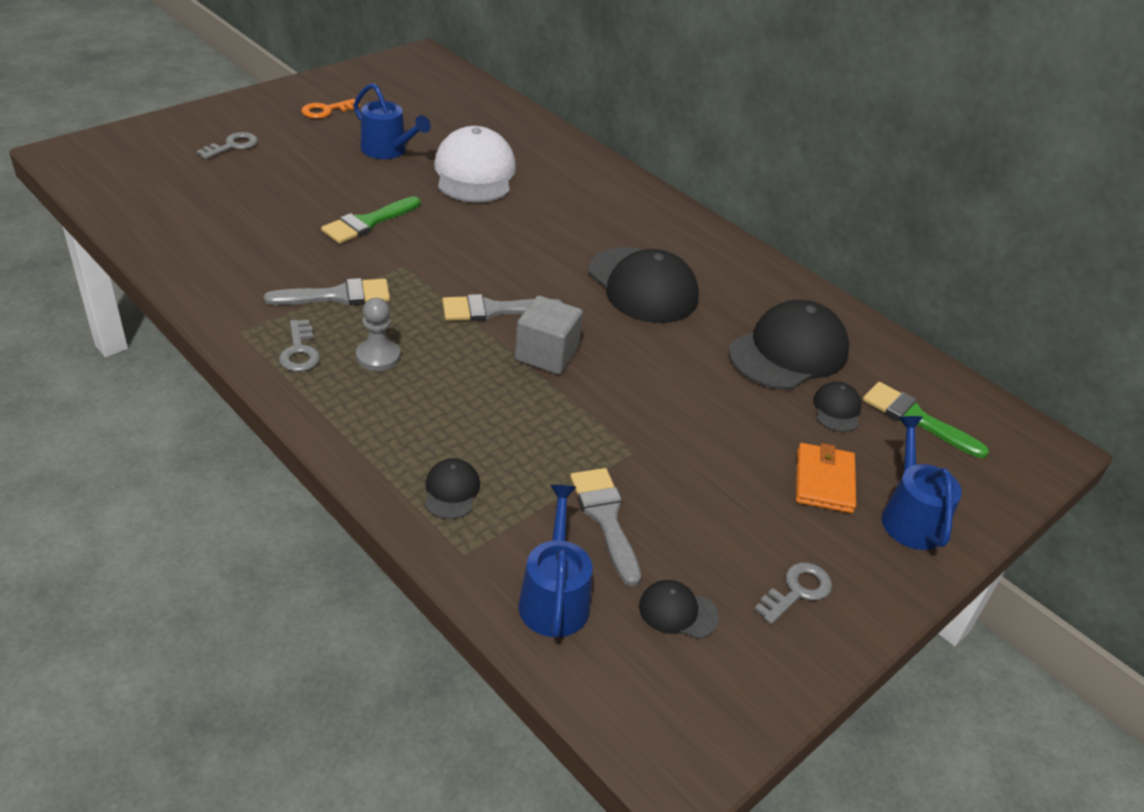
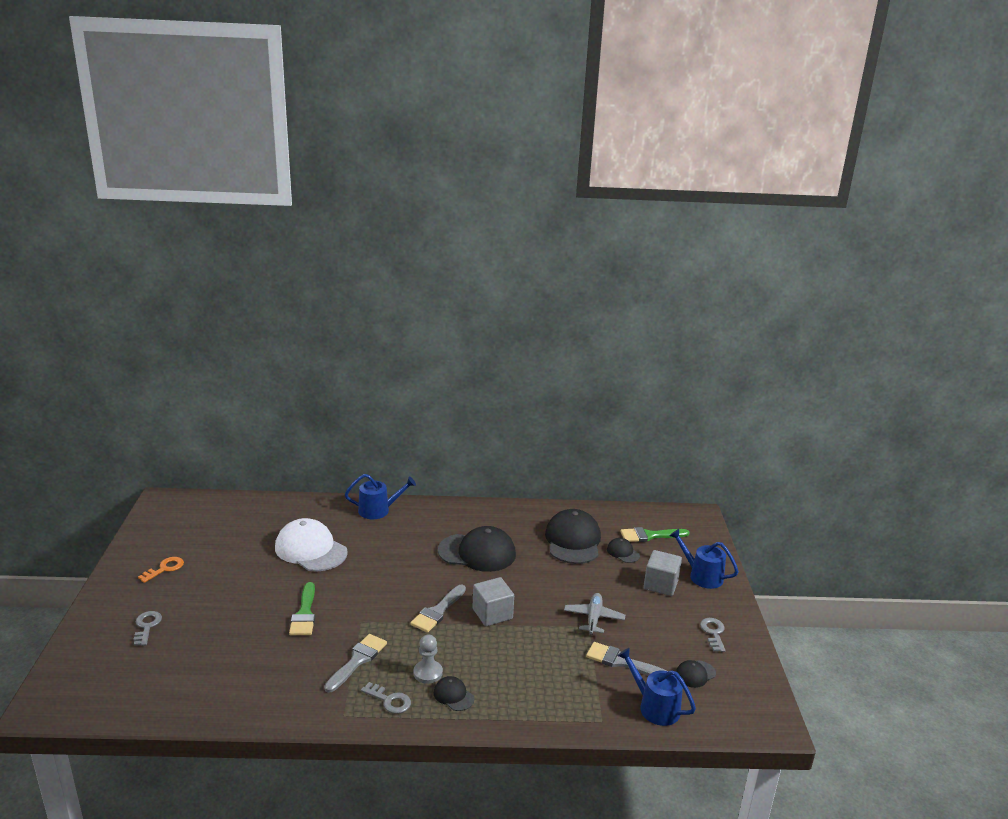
camera: 45 degrees left, 15 degrees down
orange key [301,99,360,119] -> orange key turned 150 degrees counterclockwise [138,557,184,583]
blue watering can [354,83,431,159] -> blue watering can moved to [345,474,416,519]
black cap [425,458,480,519] -> black cap moved to [434,676,474,711]
orange wallet [796,443,856,513] -> grey cube [644,550,682,596]
none -> grey plane [564,593,625,635]

